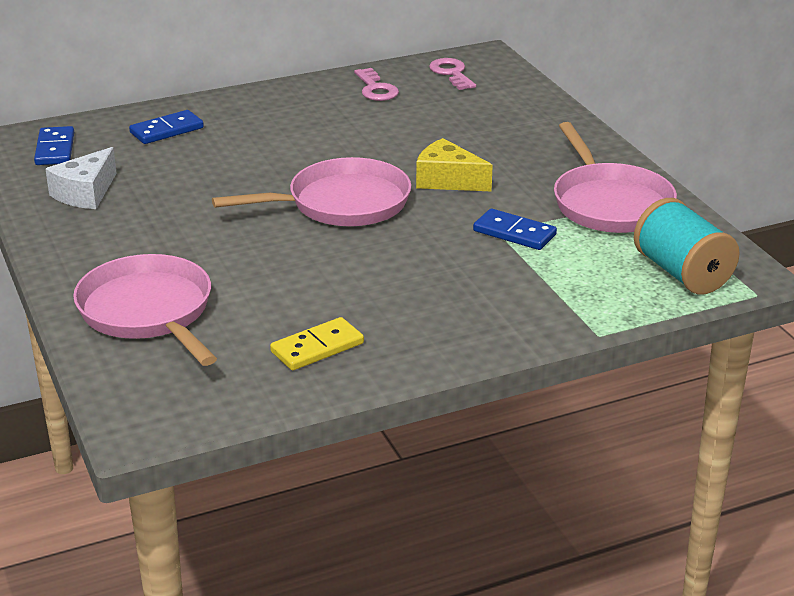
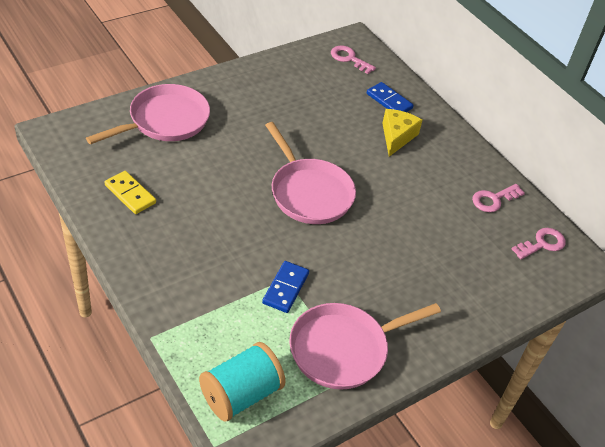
camera: 75 degrees right, 15 degrees up
blue domino [34,126,74,165] -> pink key [331,46,376,74]
white cheese [45,147,117,209] -> none
yellow cheese [416,138,493,192] -> yellow cheese moved to [382,109,423,157]

